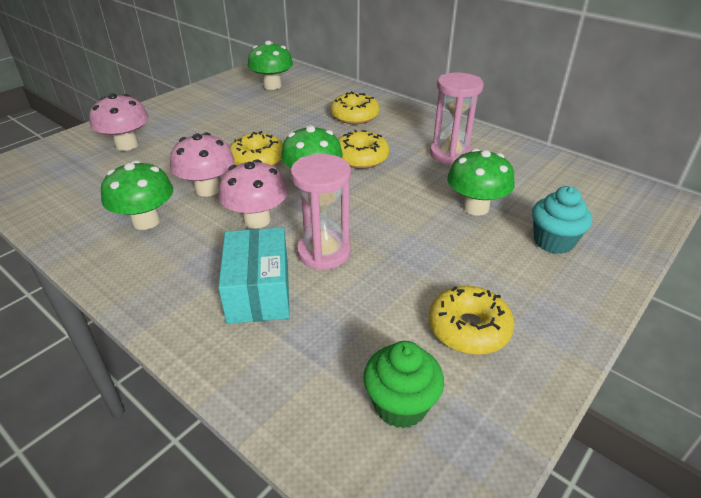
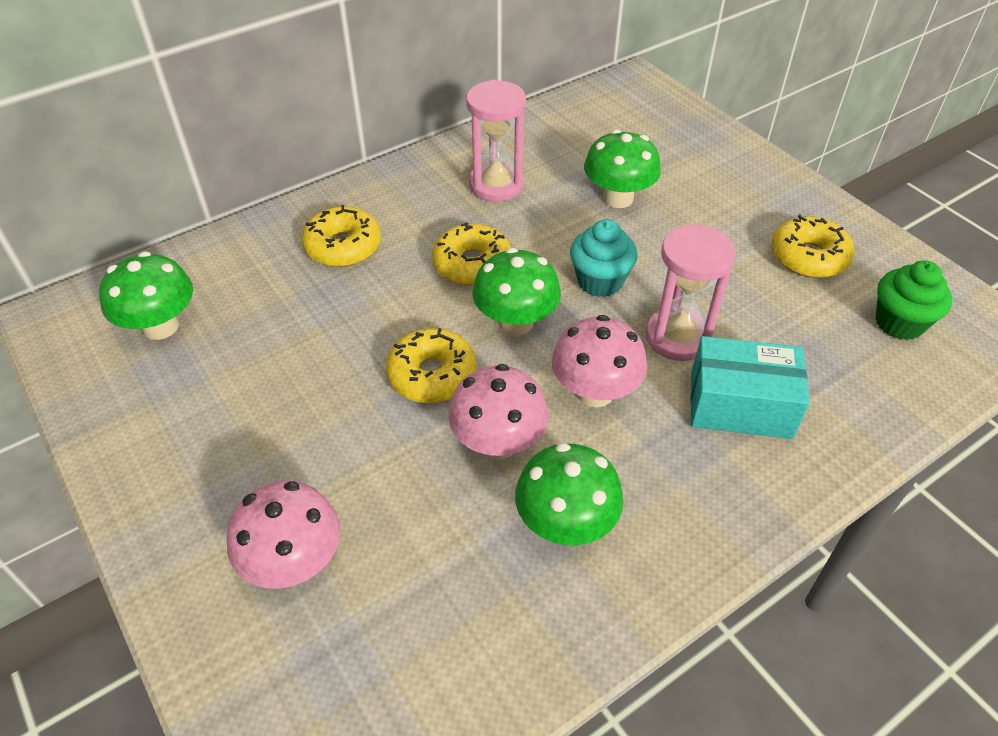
camera: 75 degrees left, 10 degrees up
turquoise cupcake [532,186,592,254] -> turquoise cupcake moved to [570,219,638,297]

